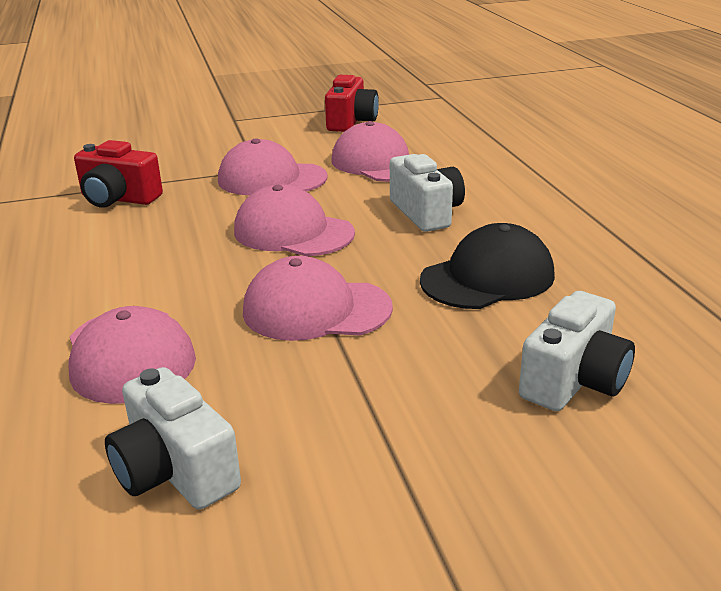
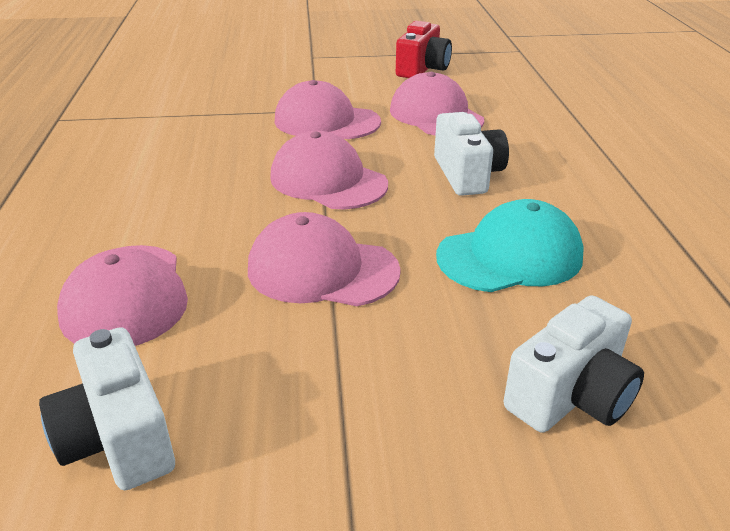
camera: 10 degrees right, 5 degrees up
red camera [74,140,163,208] -> none
black cap [420,223,555,309] -> turquoise cap [436,199,584,292]

